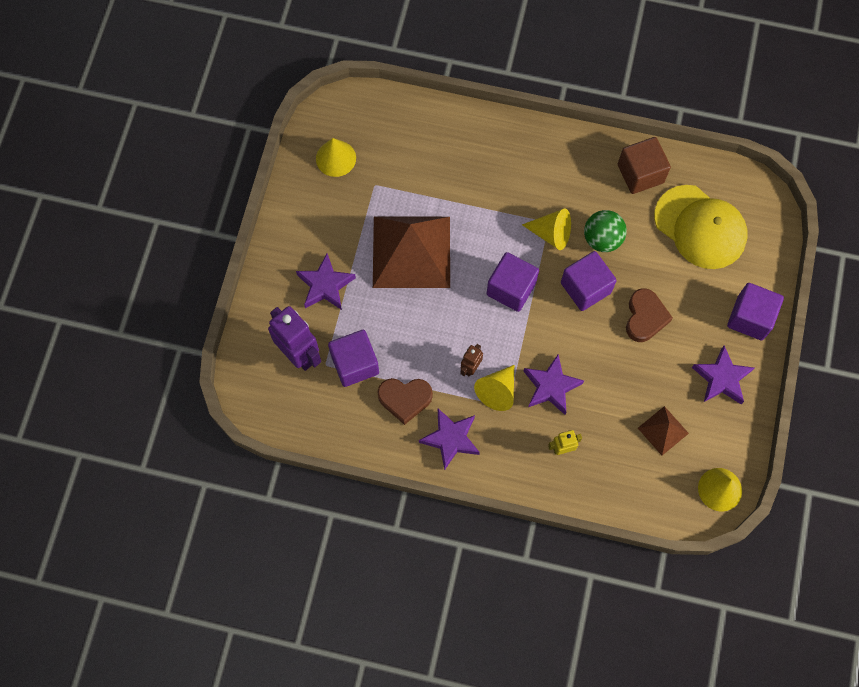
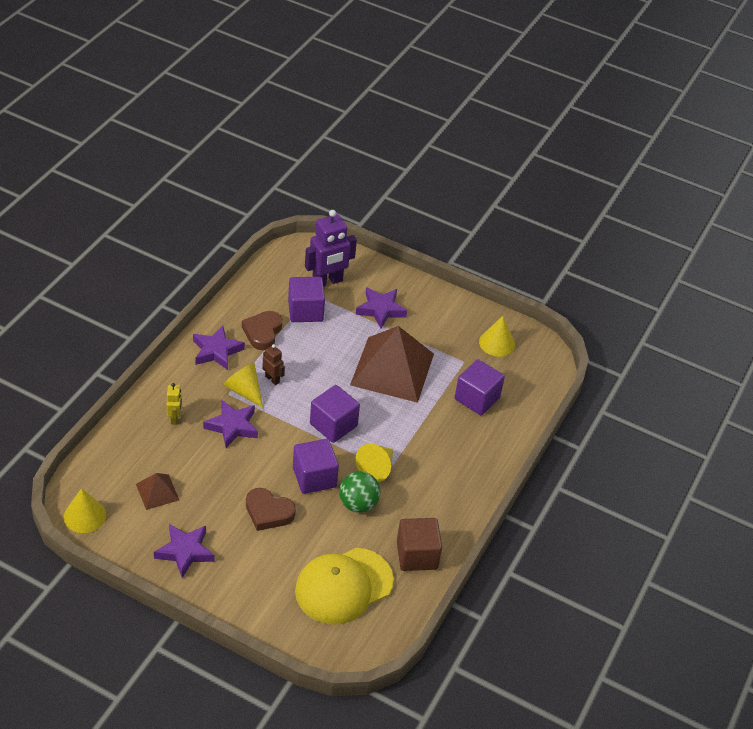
camera: 100 degrees right, 25 degrees down
purple cube [727,283,784,341] -> purple cube moved to [455,359,505,415]

